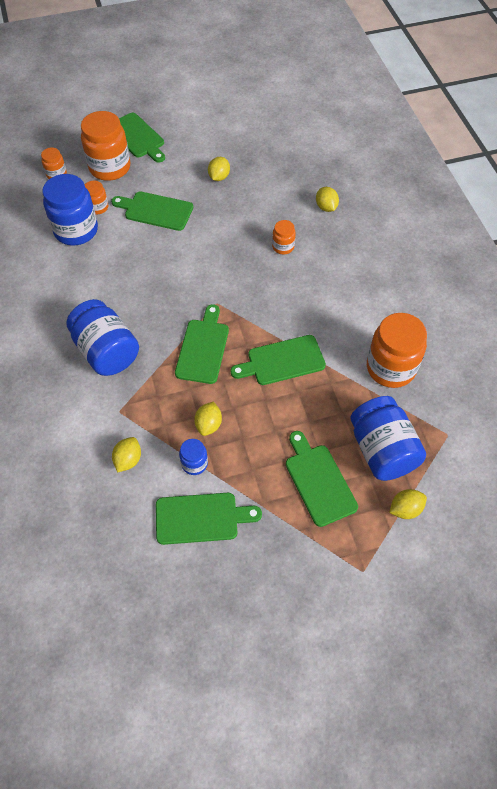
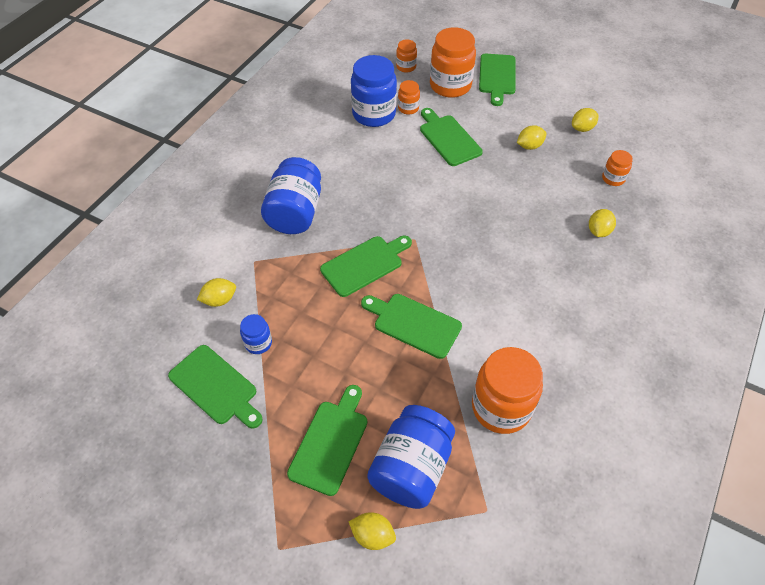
camera: 45 degrees right, 5 degrees down
yellow lemon [194,401,222,436] -> yellow lemon moved to [572,108,598,132]
orange jar [272,220,296,254] -> orange jar moved to [602,150,633,186]

